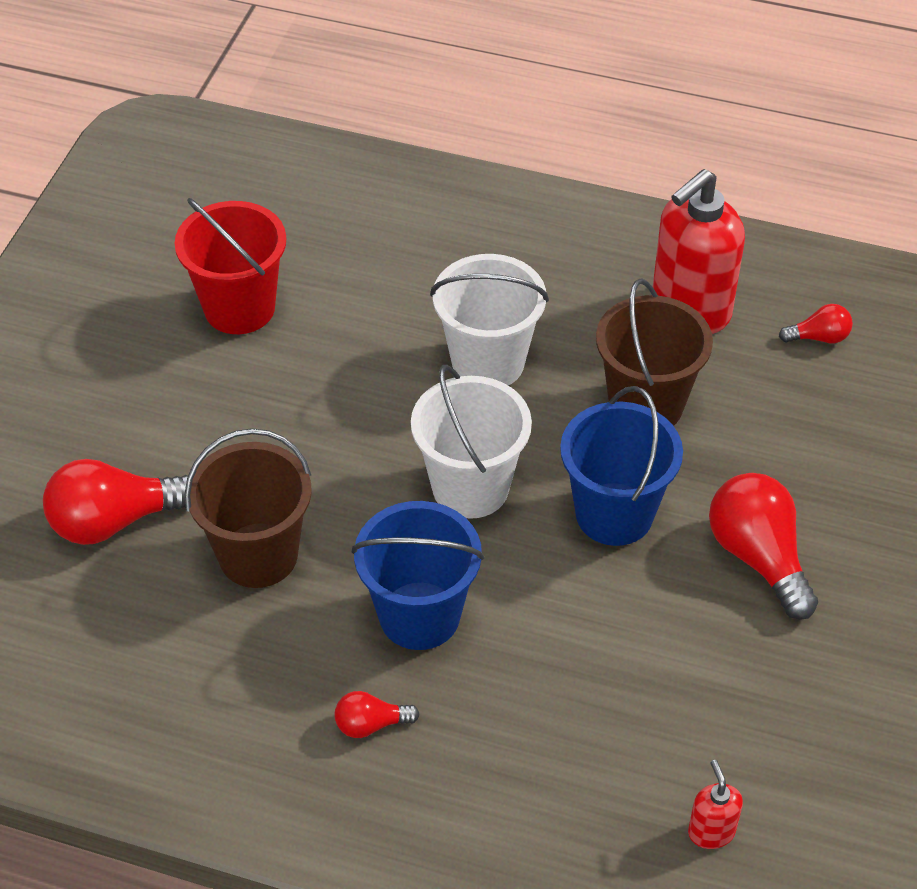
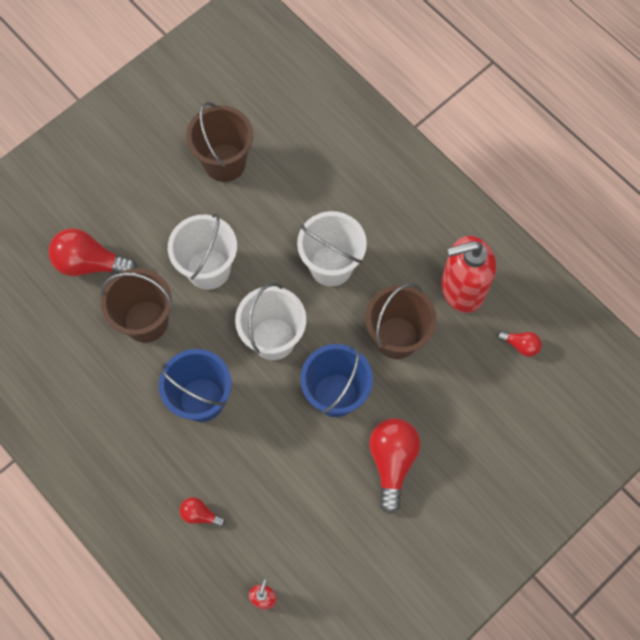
camera: 30 degrees right, 20 degrees up
red bucket [175,198,287,334] -> brown bucket [186,102,253,182]
red light bulb [335,691,419,738] -> red light bulb moved to [180,497,226,528]
none -> white bucket [168,213,237,290]

